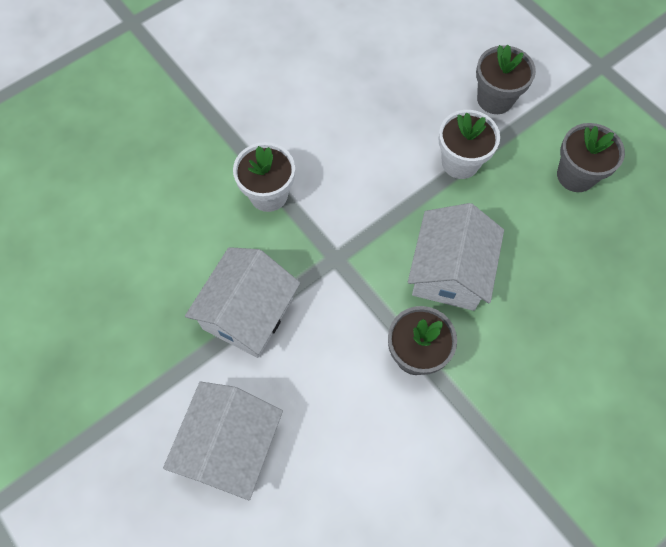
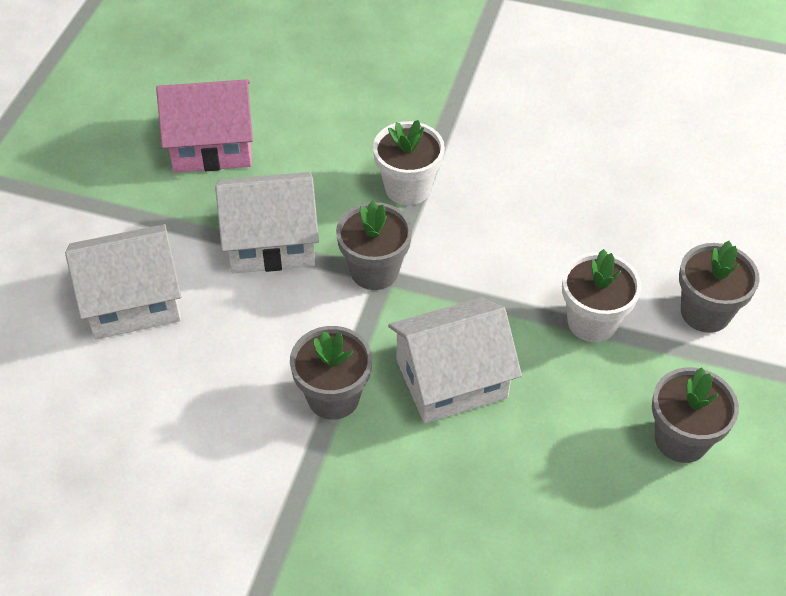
camera: 55 degrees right, 15 degrees down
none -> pink house [156,80,253,173]
none -> grey flower pot [336,201,412,290]

